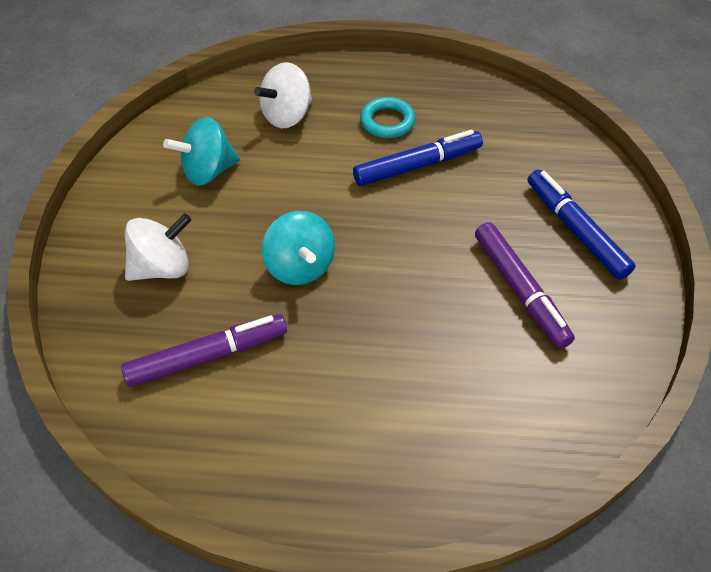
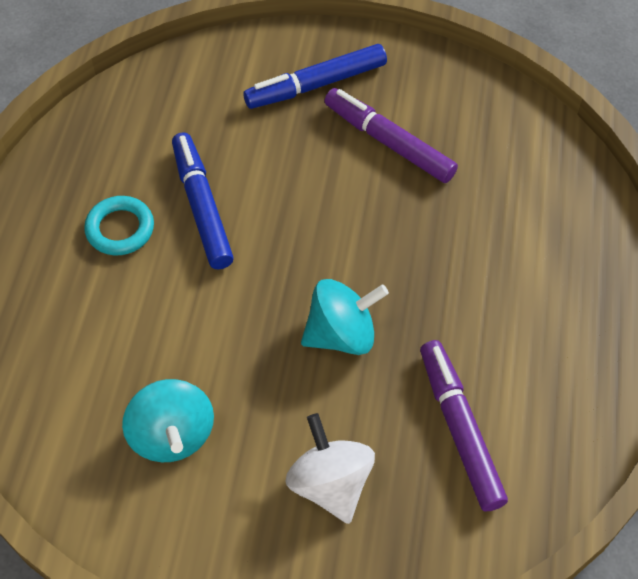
camera: 85 degrees left, 5 degrees up
white spinning top [254,62,312,128] -> none
purple marker [475,222,575,349] -> purple marker turned 120 degrees counterclockwise [324,88,458,183]

